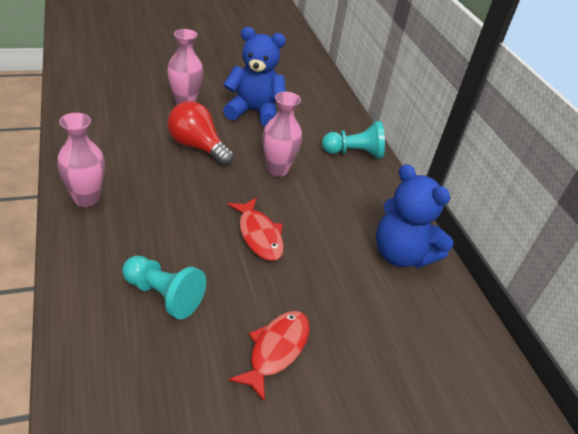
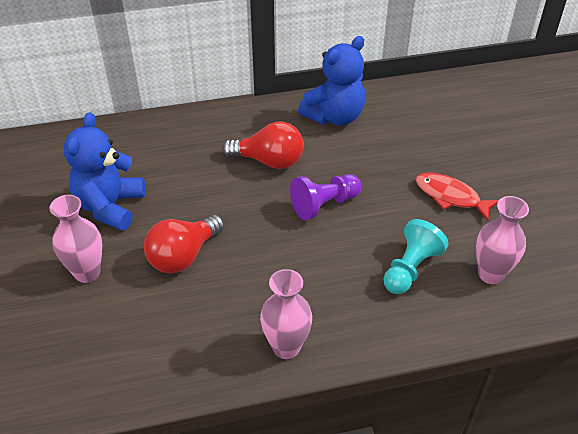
camera: 80 degrees left, 5 degrees up
red fish [227,198,284,261] -> purple pawn [290,174,361,220]
pink vase [262,92,302,177] -> pink vase moved to [476,196,529,284]
turquoise pawn [322,121,385,159] -> none
none -> red light bulb [222,122,304,169]

